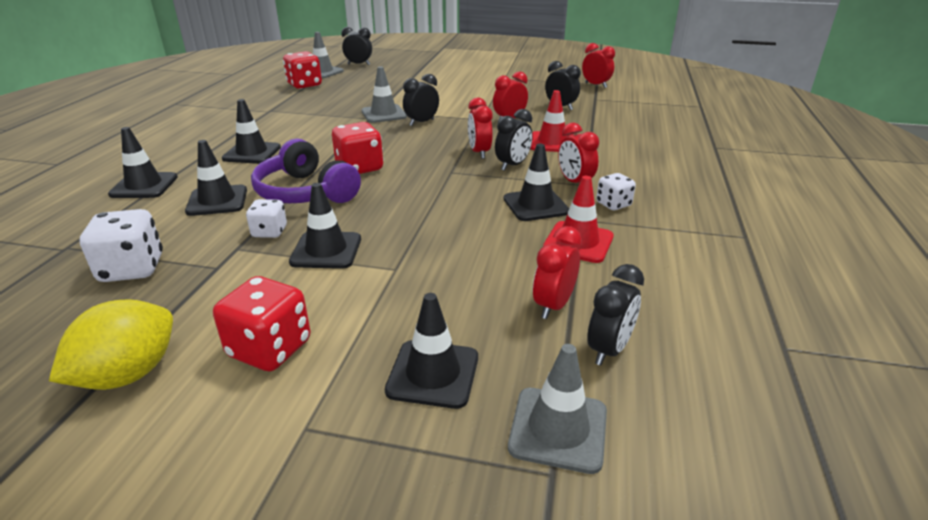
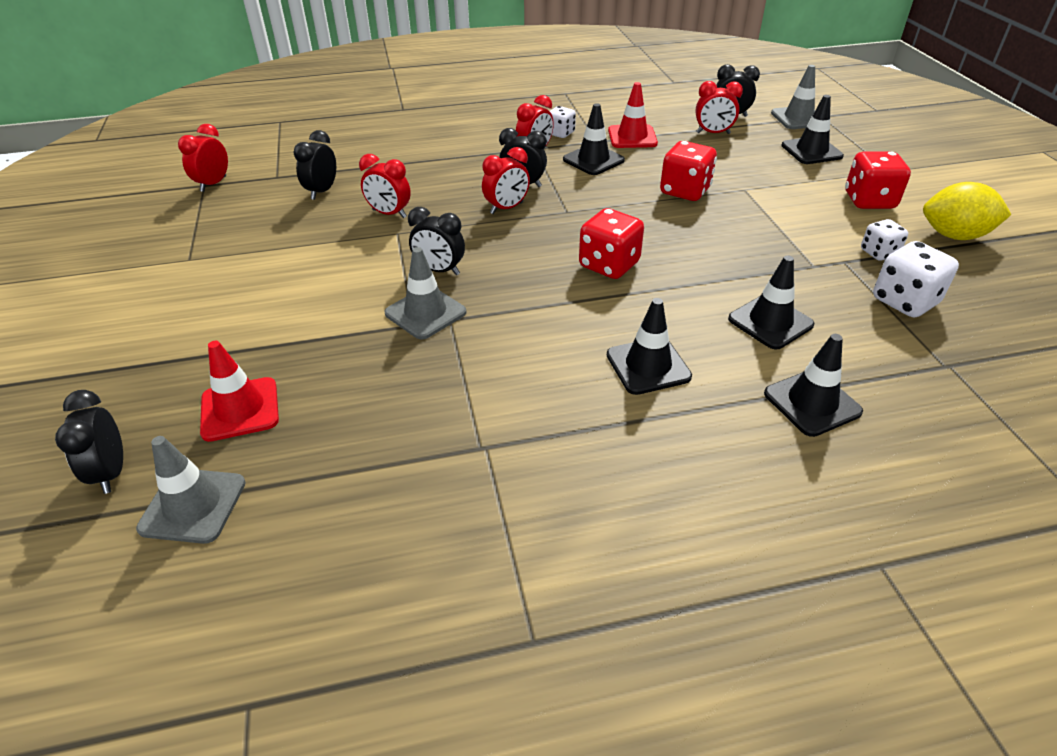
camera: 115 degrees left, 10 degrees up
white dice [246,199,287,238] -> white dice moved to [861,219,908,261]
purple headphones [251,138,361,203] -> none
red dice [283,51,322,89] -> red dice moved to [660,141,717,201]
black traffic cone [289,183,361,269] -> none
red traffic cone [530,90,574,152] -> red traffic cone moved to [200,341,279,442]

